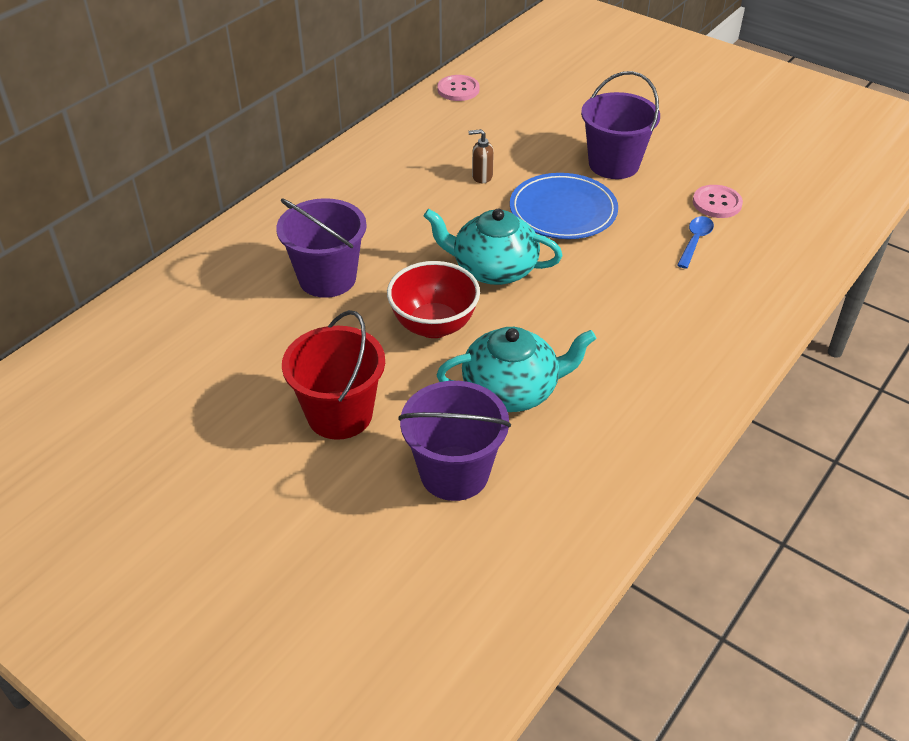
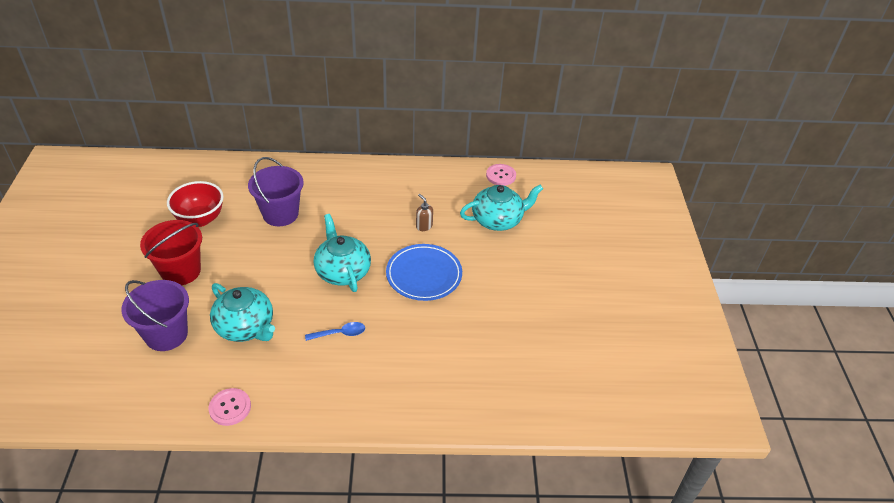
camera: 50 degrees right, 0 degrees up
red bowl [387,261,480,338] -> red bowl moved to [167,181,224,227]
purple bucket [581,71,660,179] -> none
blue spoon [677,216,714,269] -> blue spoon moved to [305,322,365,341]
pink button [693,185,743,218] -> pink button moved to [209,388,251,426]
none -> turquoise teapot [460,185,543,231]

